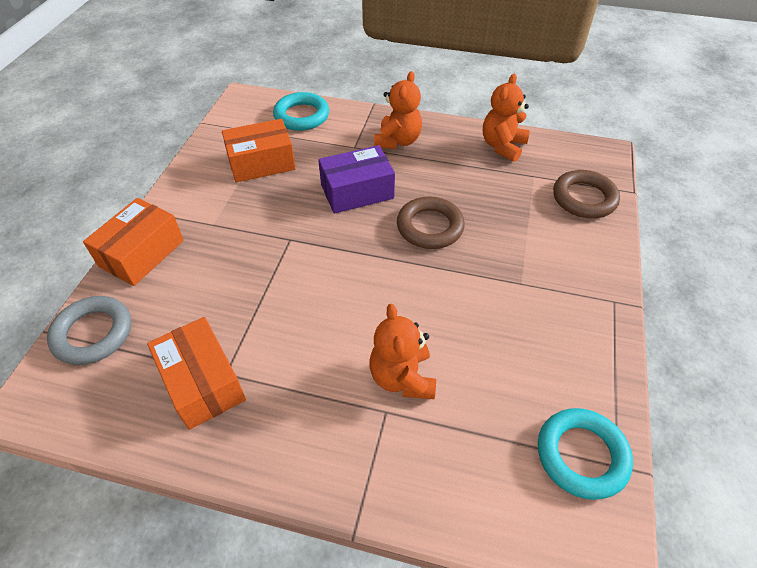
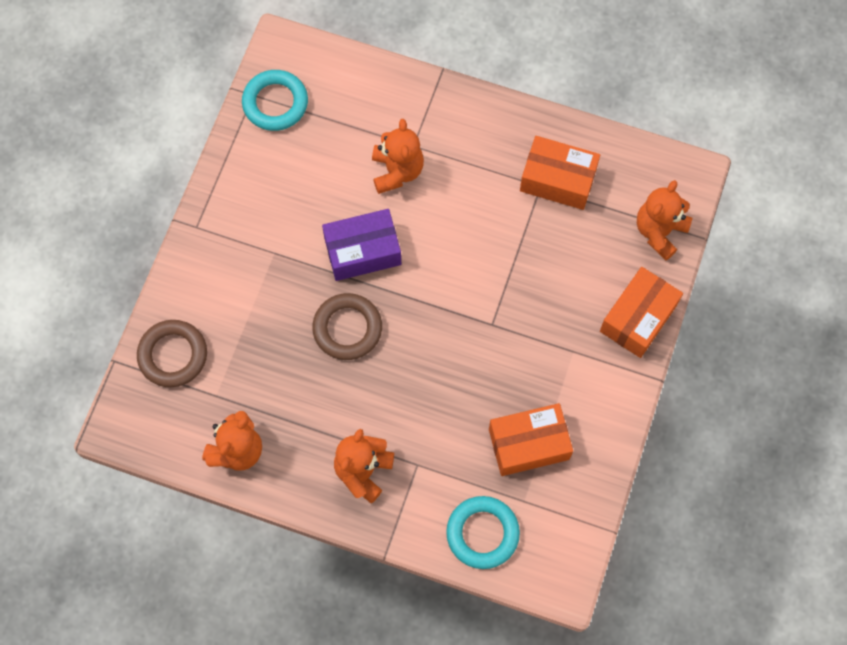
camera: 175 degrees left, 20 degrees up
grey ring [47,296,131,365] -> orange teddy bear [637,180,692,260]
orange box [147,317,246,430] -> orange box turned 45 degrees counterclockwise [520,136,600,210]
purple box [318,145,395,214] -> purple box moved to [322,209,401,281]

